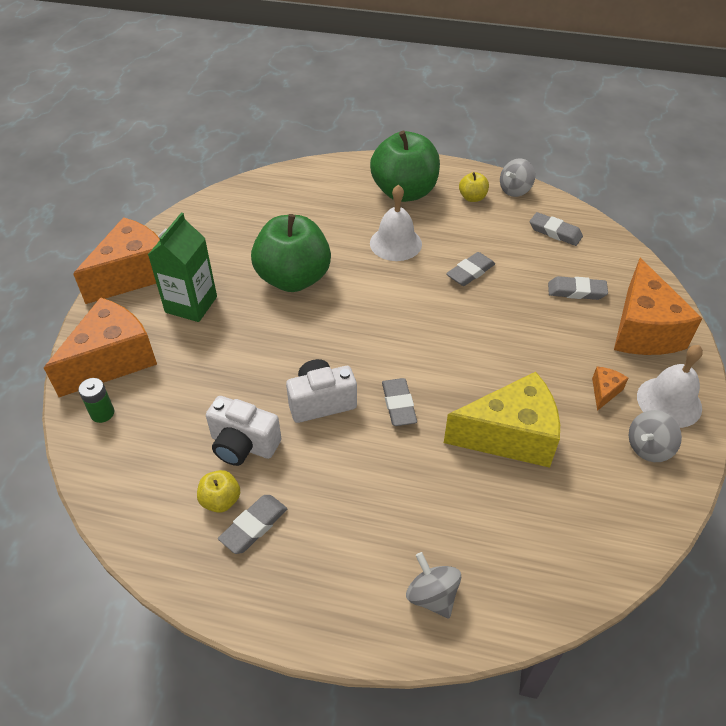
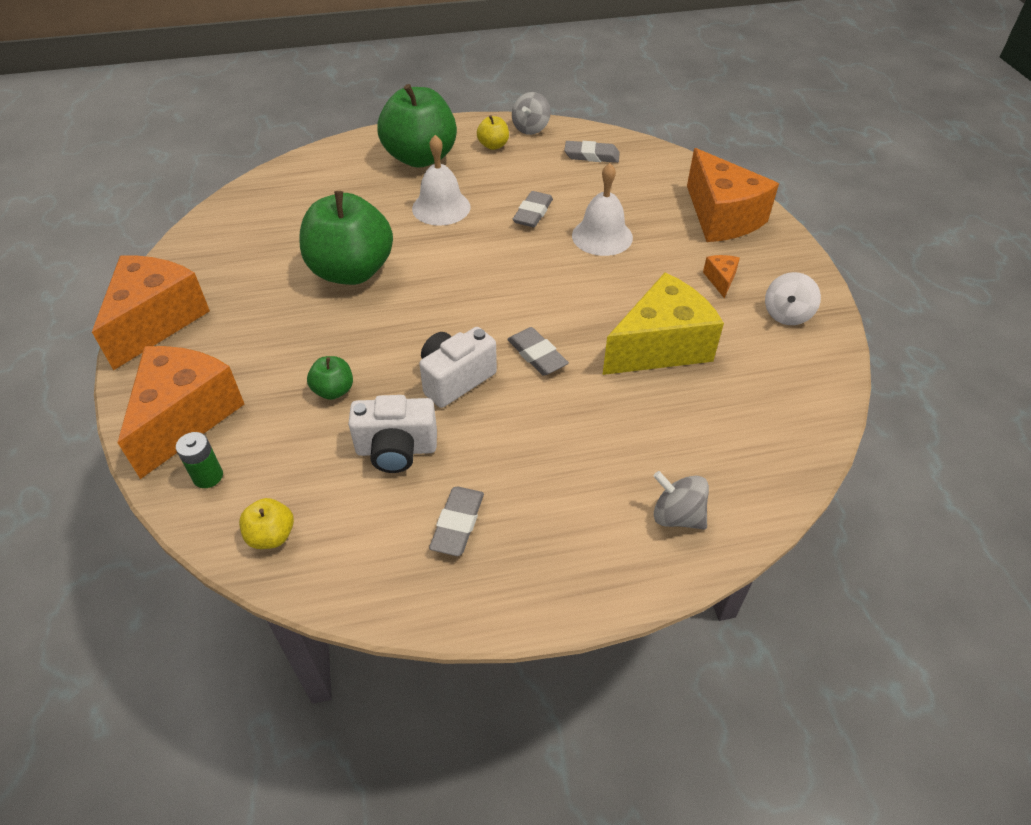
camera: 25 degrees left, 0 degrees up
green carton [148,213,217,322] -> none
yellow apple [197,470,240,513] -> yellow apple moved to [239,498,294,549]
grey eraser [548,276,608,300] -> none
grey spinning top [629,410,682,462] -> white spinning top [765,272,821,325]
white bell [637,345,703,428] -> white bell moved to [572,163,633,256]
none -> green apple [307,356,353,400]

